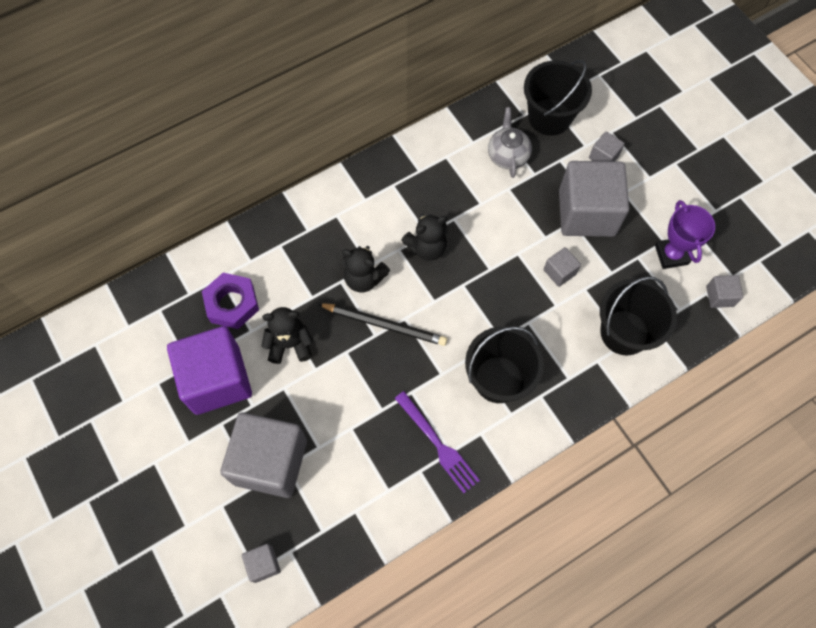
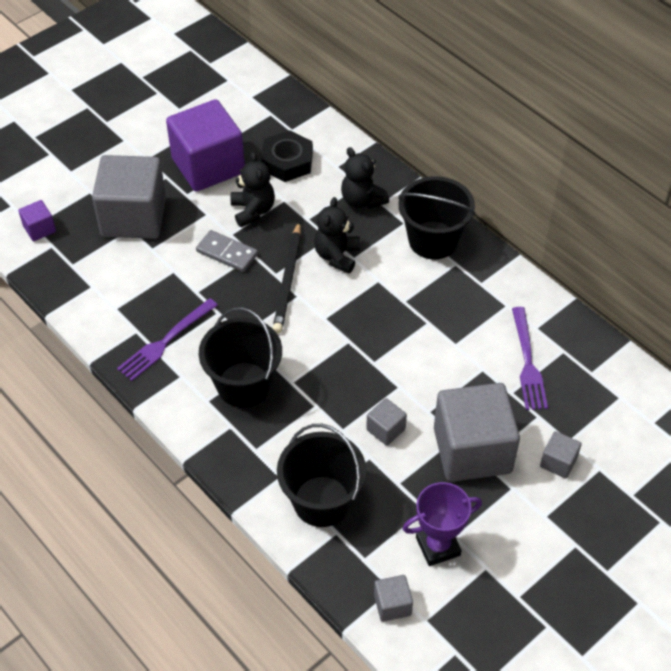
camera: 80 degrees right, 15 degrees down
purple nut [202,272,259,329] -> black nut [261,130,313,182]
grey cube [242,544,281,583] -> purple cube [18,200,56,241]
black teddy bear [401,214,448,261] -> black teddy bear moved to [341,147,389,209]
grey teapot [488,107,532,178] -> purple fork [512,307,548,410]
black bucket [524,60,592,136] -> black bucket moved to [398,176,476,259]
none -> grey domino [196,230,258,272]

